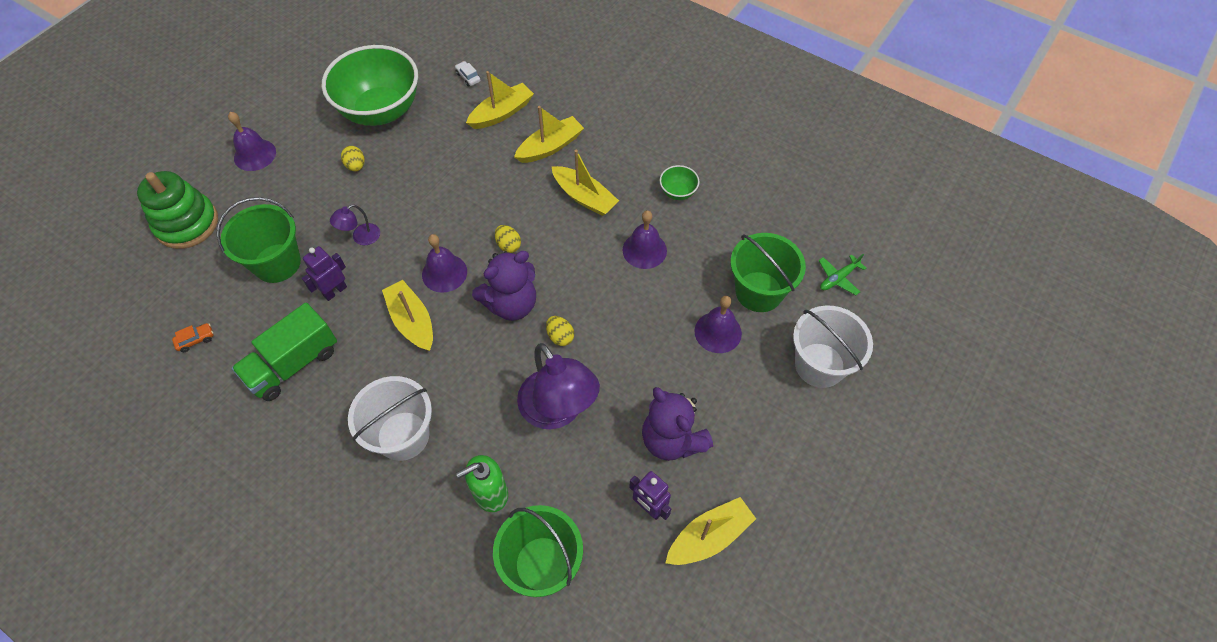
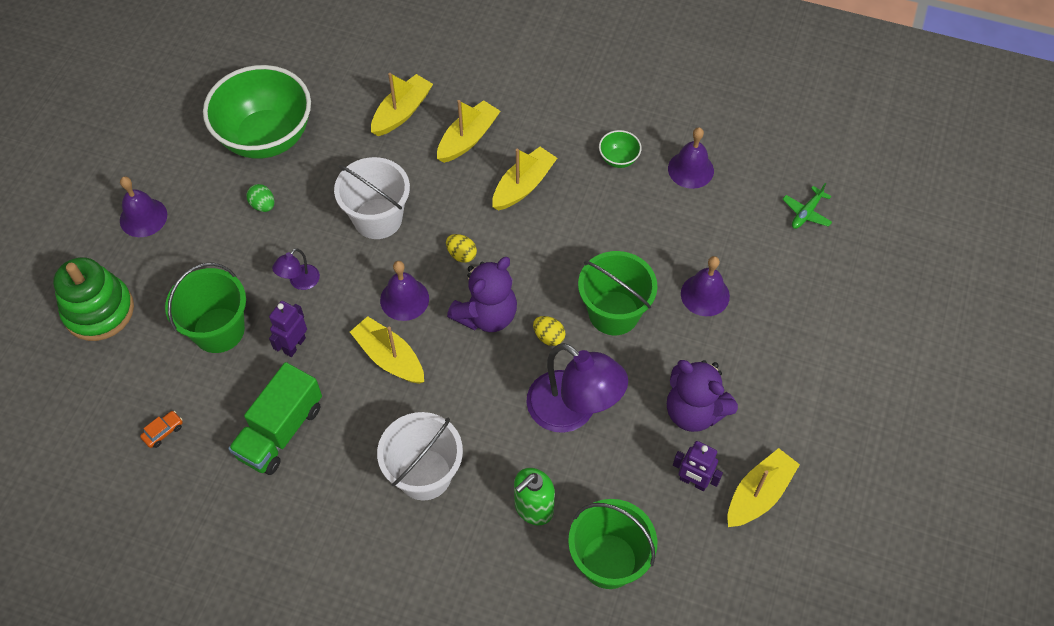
camera: 15 degrees left, 0 degrees up
yellow egg [341,146,365,171] -> green egg [246,184,274,212]
white car [455,61,481,87] -> none
yellow boat [551,150,619,216] -> yellow boat turned 75 degrees counterclockwise [492,147,557,210]
purple bell [623,210,667,269] -> purple bell moved to [668,127,714,189]
green bucket [731,233,806,312] -> green bucket moved to [578,251,657,335]
white bucket [793,306,873,388] -> white bucket moved to [334,157,410,239]

